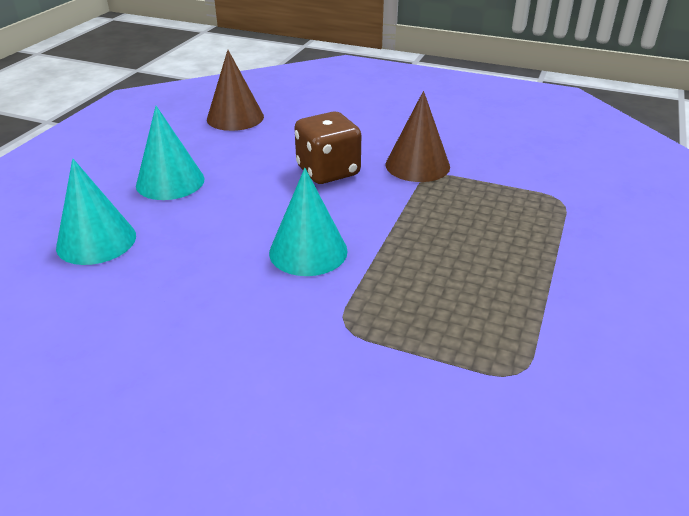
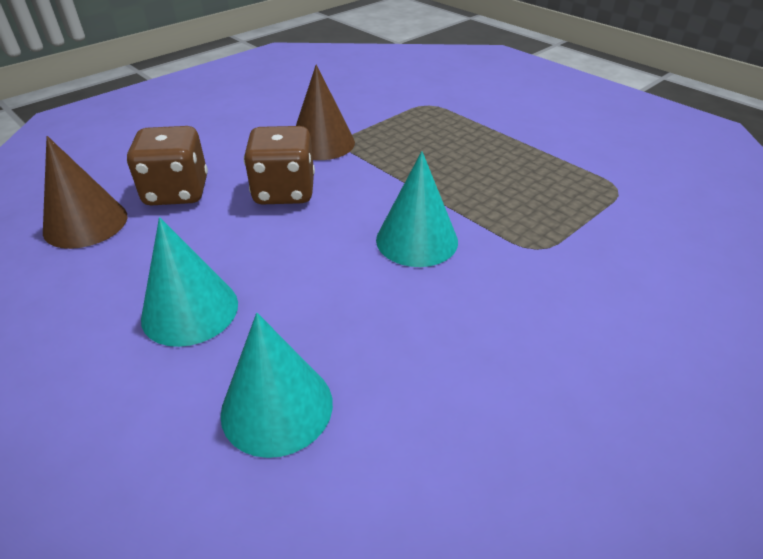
camera: 65 degrees left, 5 degrees up
none -> brown dice [127,126,208,205]

